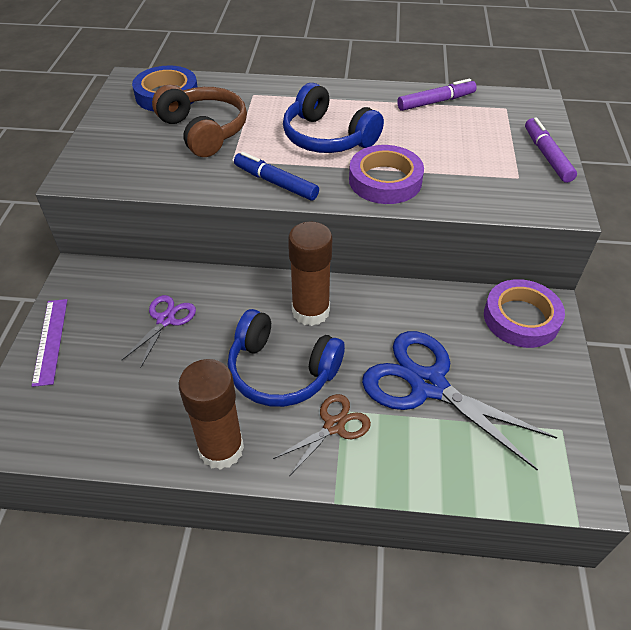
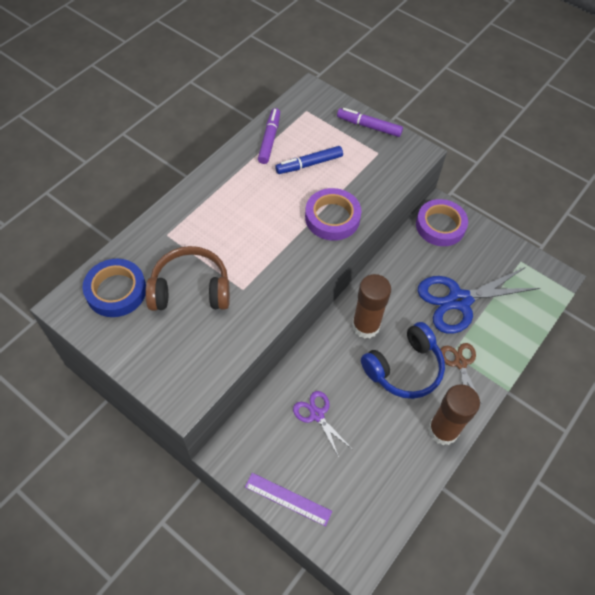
camera: 60 degrees left, 10 degrees up
blue marker [234,152,319,200] -> blue marker moved to [275,146,343,174]
blue headphones [283,83,384,153] -> none

